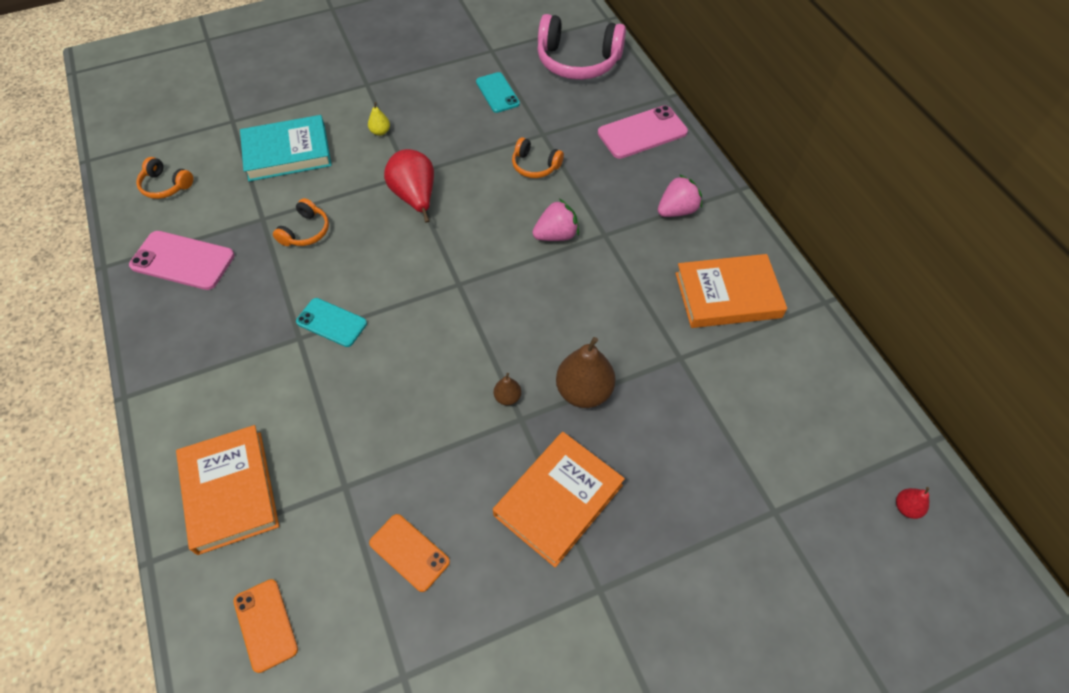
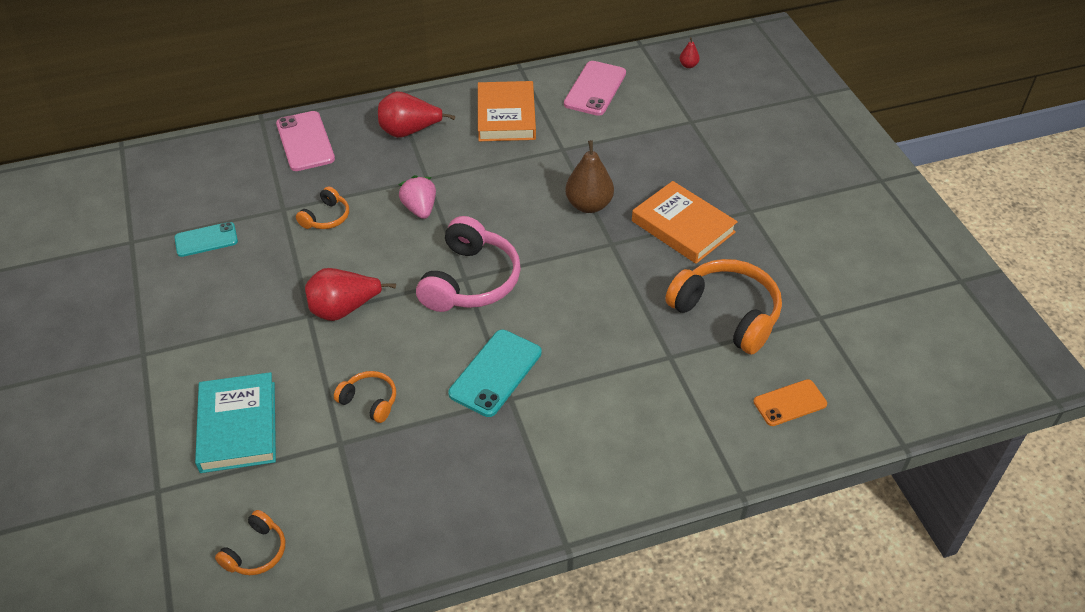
camera: 85 degrees left, 10 degrees down
pink phone [129,231,235,290] -> pink phone moved to [564,61,626,116]
orange book [176,425,279,555] -> none
turquoise phone [296,298,367,347] -> turquoise phone [448,330,542,417], size x1.51
yellow pear [368,102,390,136] -> none
orange phone [369,514,450,592] -> orange headphones [665,259,782,354]
brown pear [494,373,521,405] -> none
pink headphones [537,14,626,80] -> pink headphones moved to [416,216,521,312]
pink strawberry [658,174,702,217] -> red pear [378,92,455,138]

